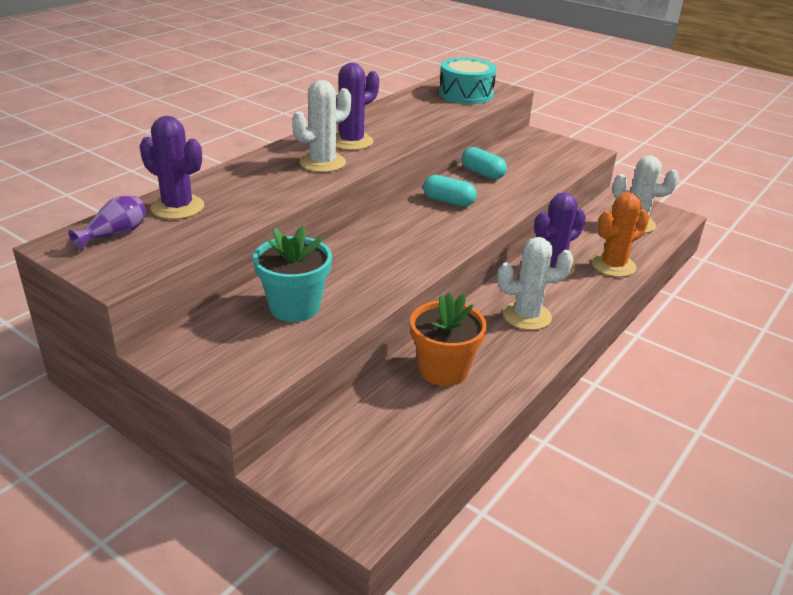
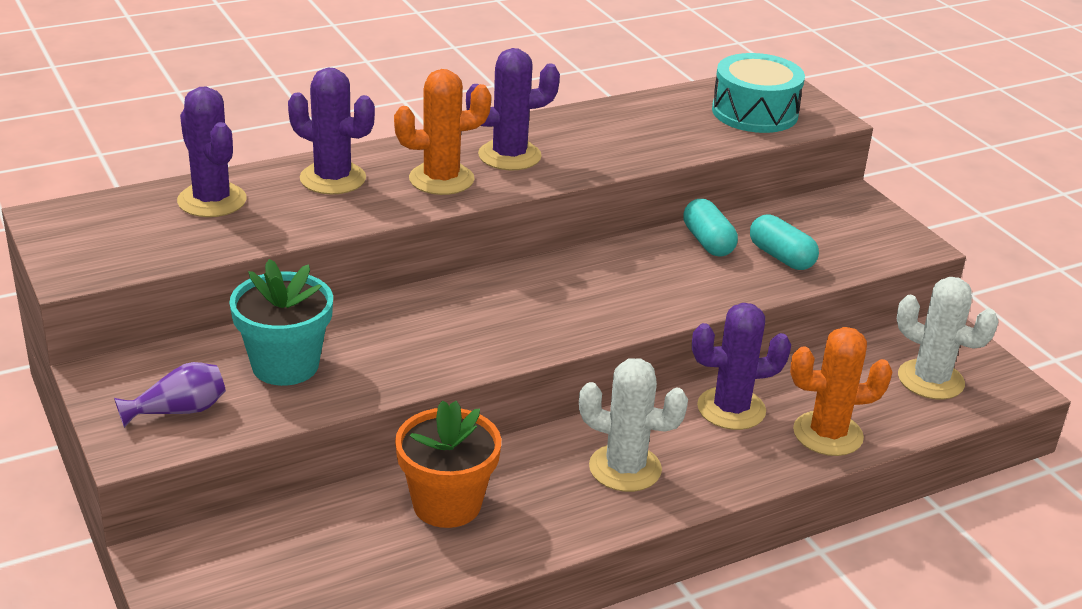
camera: 25 degrees right, 0 degrees up
purple vase [68,196,146,251] -> purple vase moved to [114,362,226,428]
white cactus [292,80,351,172] -> orange cactus [394,69,491,195]
turquoise capsule [423,175,477,207] -> turquoise capsule moved to [750,214,819,270]
none -> purple cactus [288,68,375,195]

